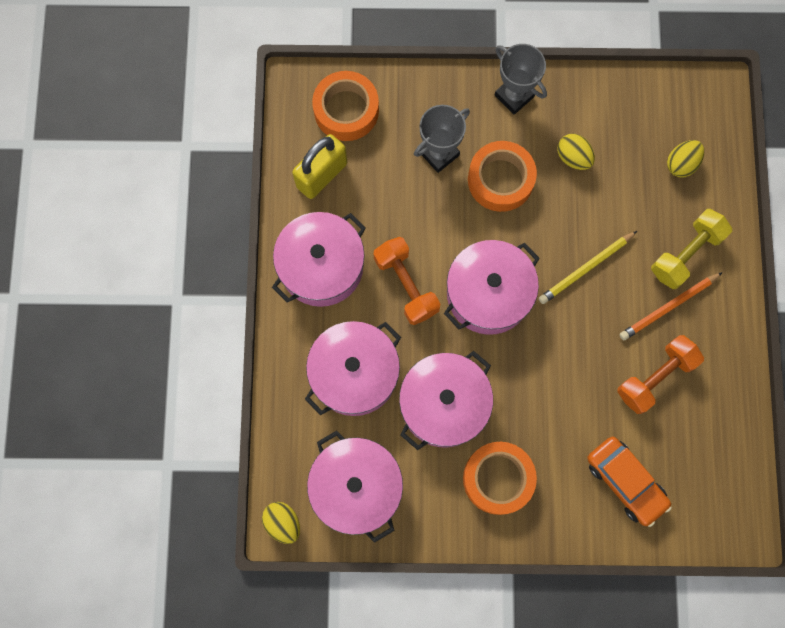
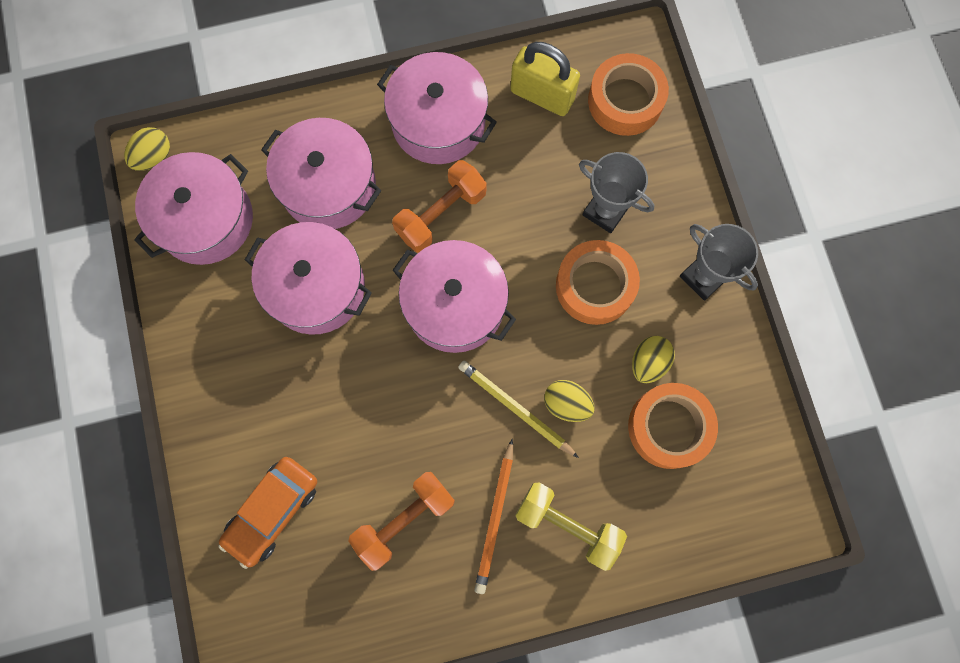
camera: 75 degrees right, 0 degrees up
orange tape [463,442,537,515] -> orange tape moved to [628,383,718,469]
grey trophy [495,44,547,115] -> grey trophy turned 75 degrees counterclockwise [680,224,758,301]
orange dumbbell [617,335,704,414] -> orange dumbbell turned 75 degrees counterclockwise [348,472,455,571]
orange pencil [619,272,723,340] -> orange pencil turned 120 degrees counterclockwise [474,439,513,594]
yellow egg [667,140,704,177] -> yellow egg moved to [544,380,595,422]

